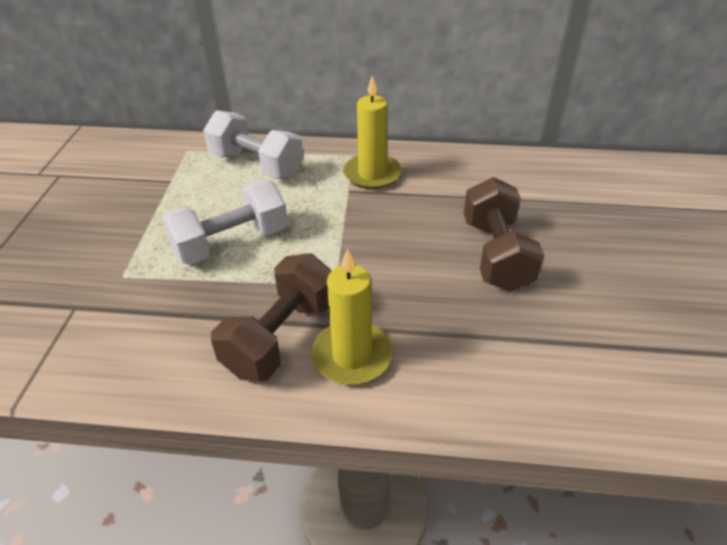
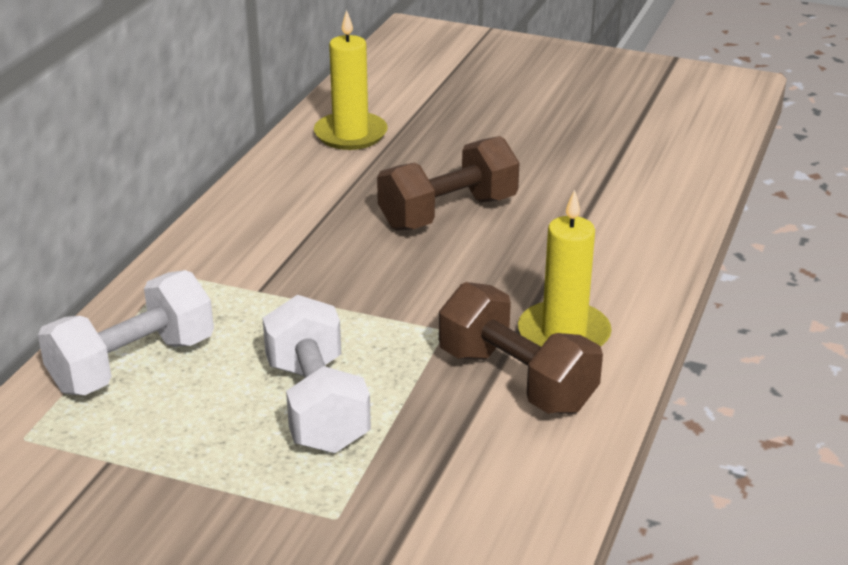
camera: 75 degrees left, 10 degrees down
yellow candle [343,76,402,189] -> yellow candle moved to [314,10,388,150]
brown dumbbell [464,177,544,292] -> brown dumbbell turned 45 degrees counterclockwise [377,136,519,231]

